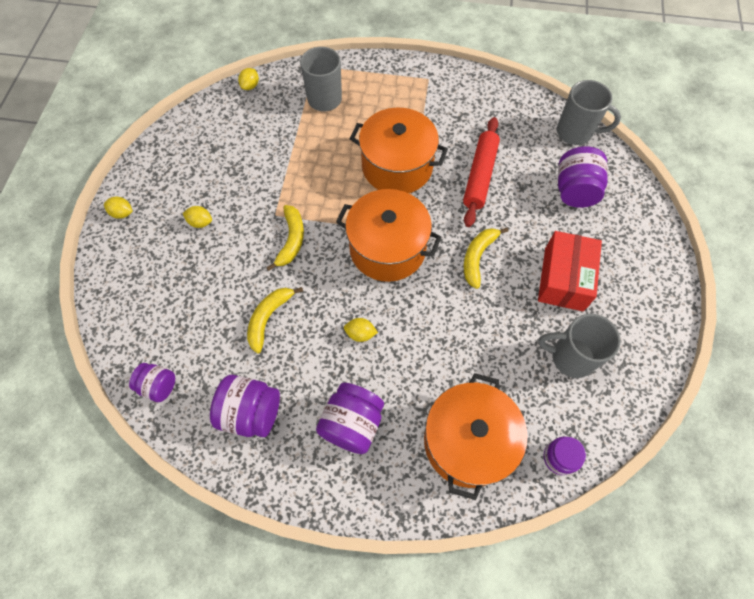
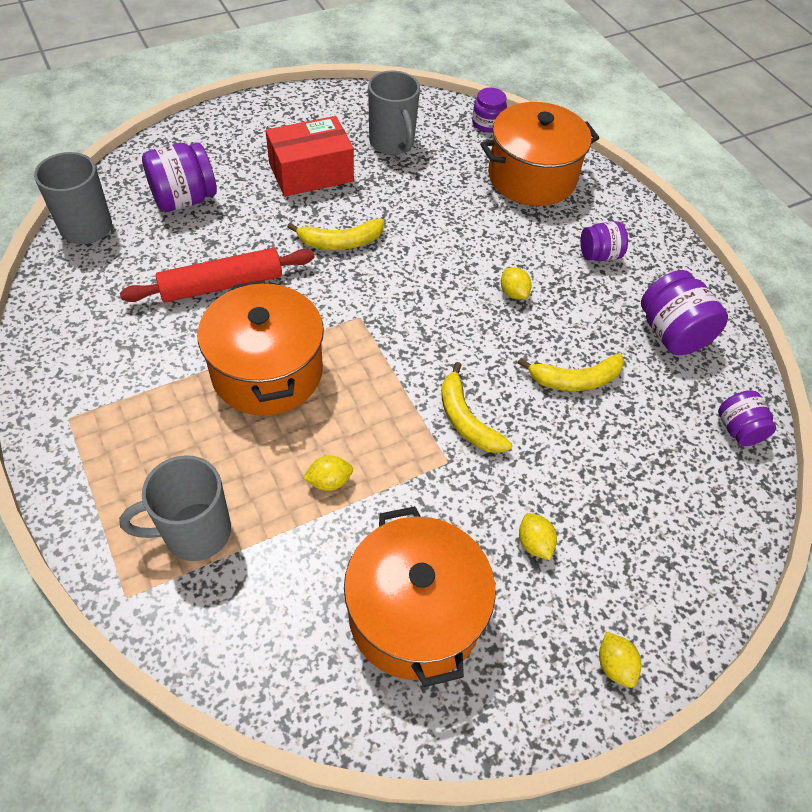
camera: 130 degrees left, 10 degrees down
yellow lemon [238,68,259,90] -> yellow lemon moved to [303,456,353,491]
yellow banana [266,205,304,271] -> yellow banana turned 90 degrees counterclockwise [441,362,512,453]
purple jar [316,383,384,454] -> purple jar [580,221,628,261], size x0.62
orange pot [336,189,441,282] -> orange pot moved to [344,506,495,687]

